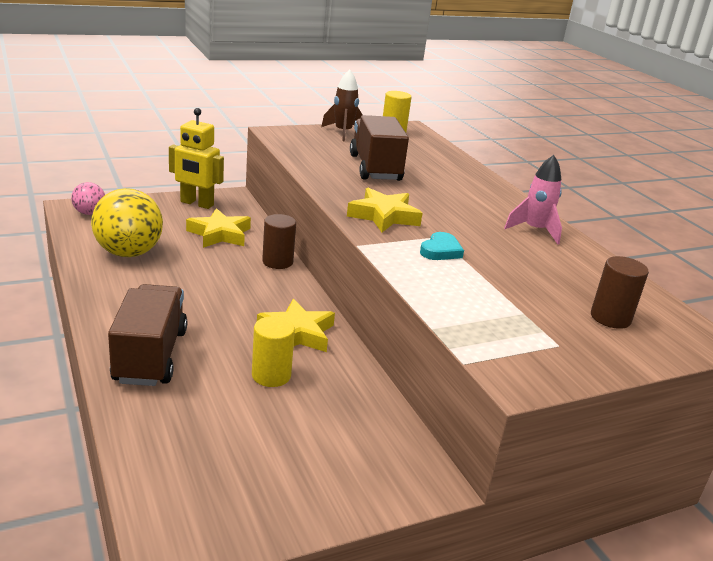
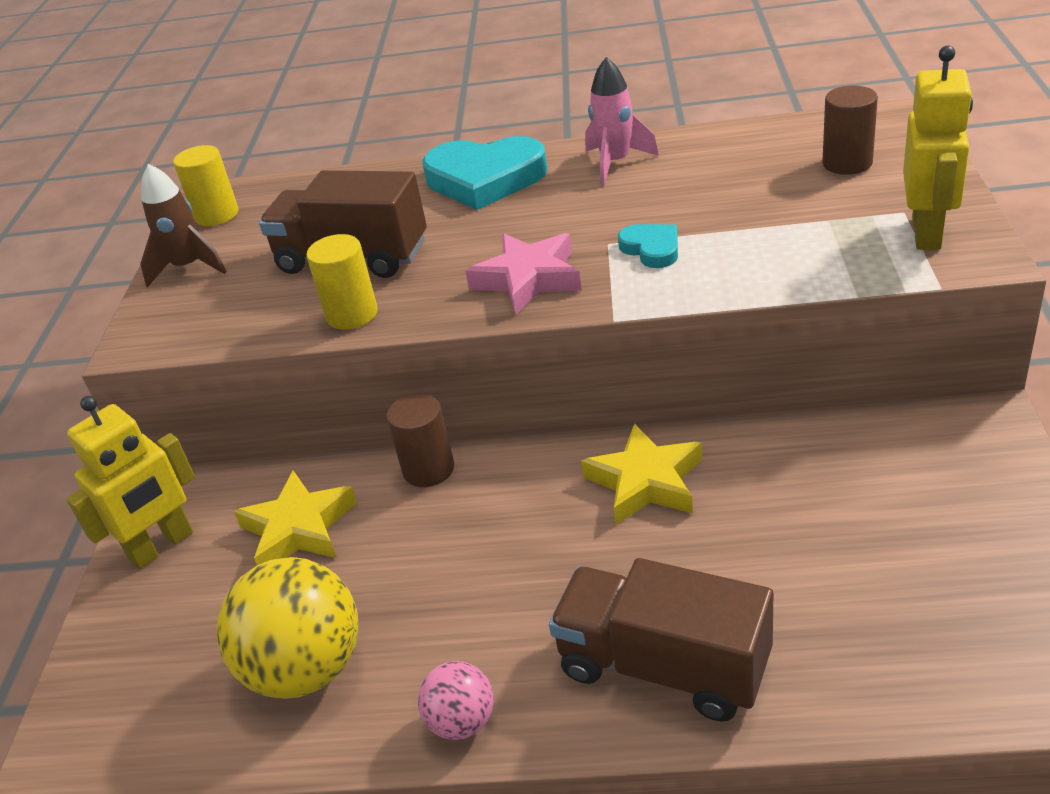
camera: 55 degrees left, 10 degrees up
pink ball [71,182,105,215] -> pink ball moved to [418,661,494,740]
yellow cylinder [252,316,295,387] -> yellow cylinder moved to [306,234,378,330]
yellow star [347,188,423,232] -> pink star [465,233,582,315]
none -> turquoise heart [423,136,548,210]
none -> yellow robot [903,45,973,250]

